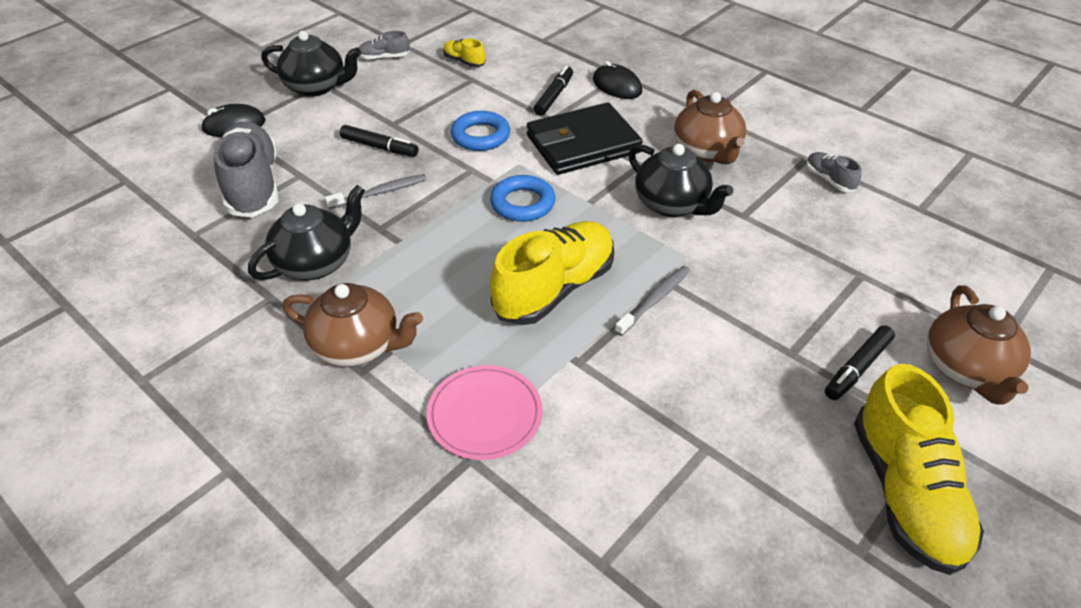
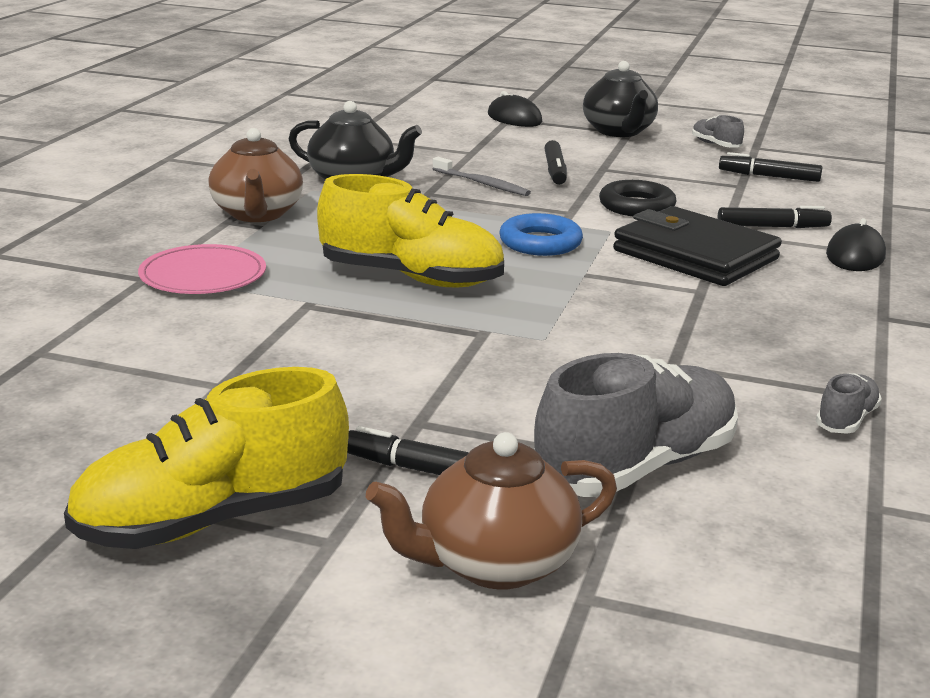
camera: 65 degrees right, 20 degrees down
grey shoe [214,121,278,217] -> grey shoe moved to [534,353,738,497]
yellow shoe [443,38,485,67] -> black marker [719,152,822,182]
blue ring [451,111,510,151] -> black ring [599,180,677,216]
grey toothbrush [615,266,690,336] -> none
black teapot [628,144,733,217] -> none
brown teapot [674,90,746,165] -> none

